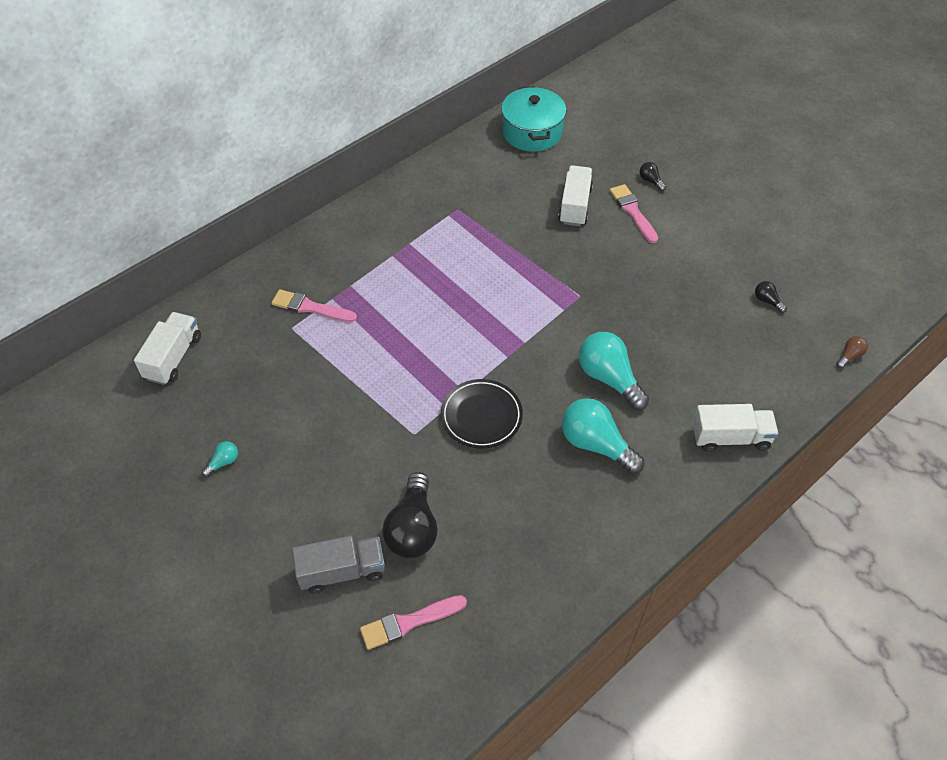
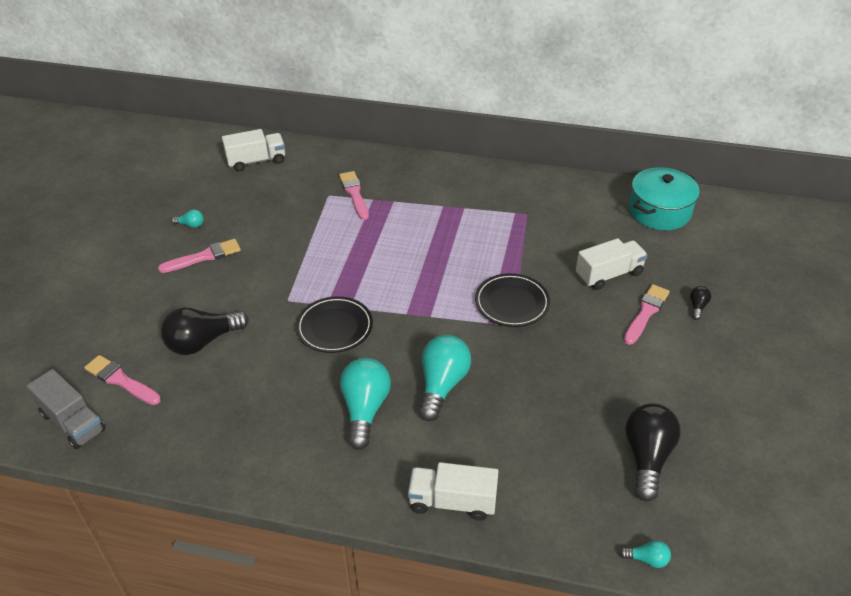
camera: 55 degrees right, 10 degrees down
grey truck [292,536,385,594] -> grey truck moved to [27,369,106,449]
white truck [692,404,779,452] -> white truck turned 135 degrees clockwise [408,462,499,521]
black light bulb [755,281,787,313] -> black light bulb [625,403,681,501], size x2.22
brown light bulb [836,336,868,368] -> turquoise light bulb [620,540,671,568]
none -> pink brush [158,239,241,273]
none -> black plate [475,273,550,327]

